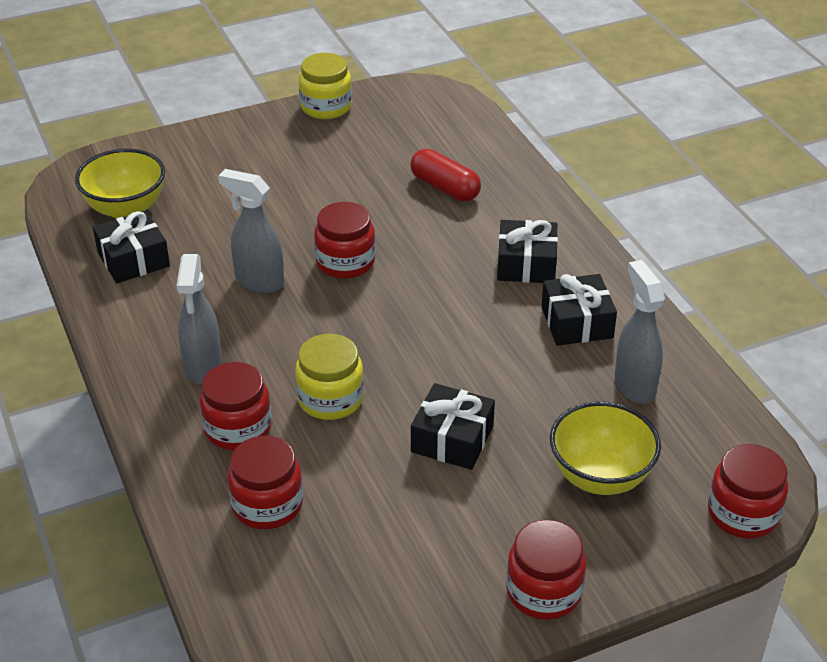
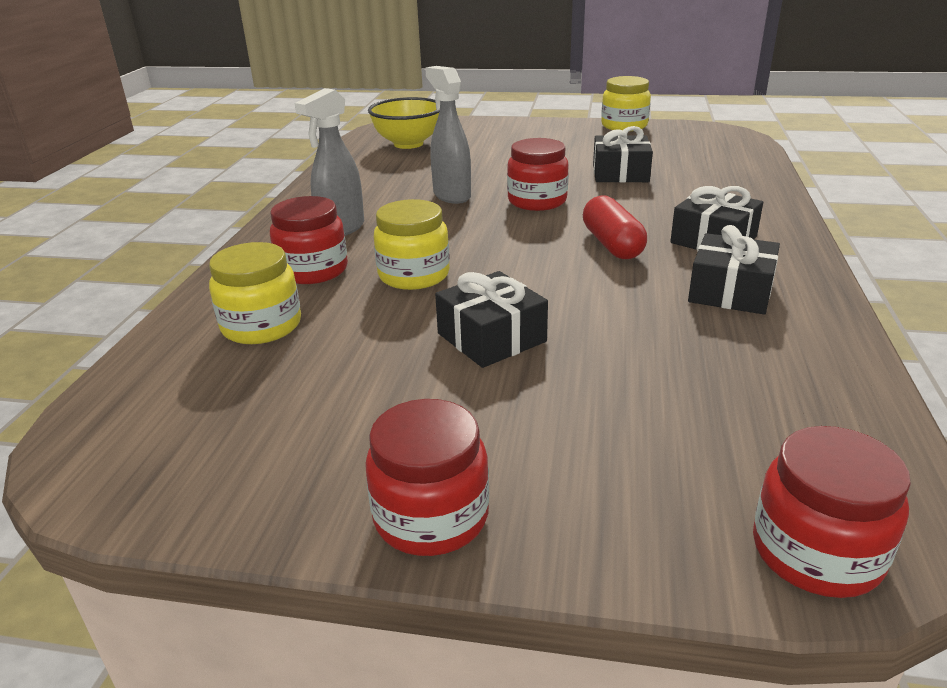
camera: 35 degrees right, 10 degrees down
black gift [93,210,170,283] -> black gift moved to [593,126,653,183]
red jar [228,436,303,529] -> yellow jar [209,242,301,344]
red capsule [410,149,481,202] -> red capsule moved to [583,195,647,259]
yellow bowl [550,401,661,495] -> none
grey spray bottle [615,260,665,404] -> none

